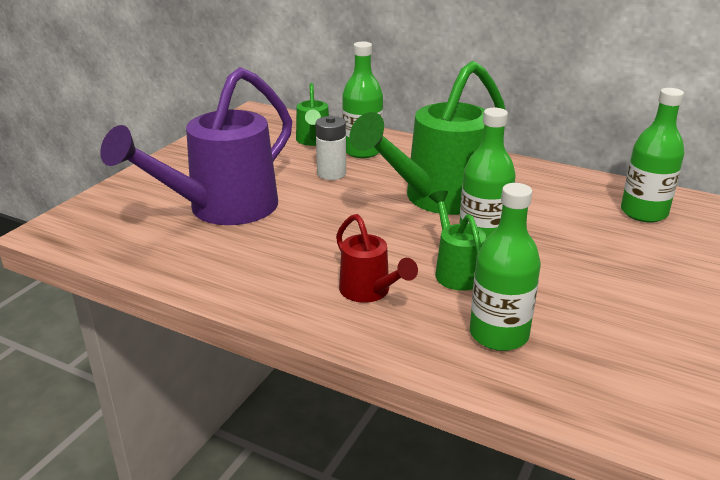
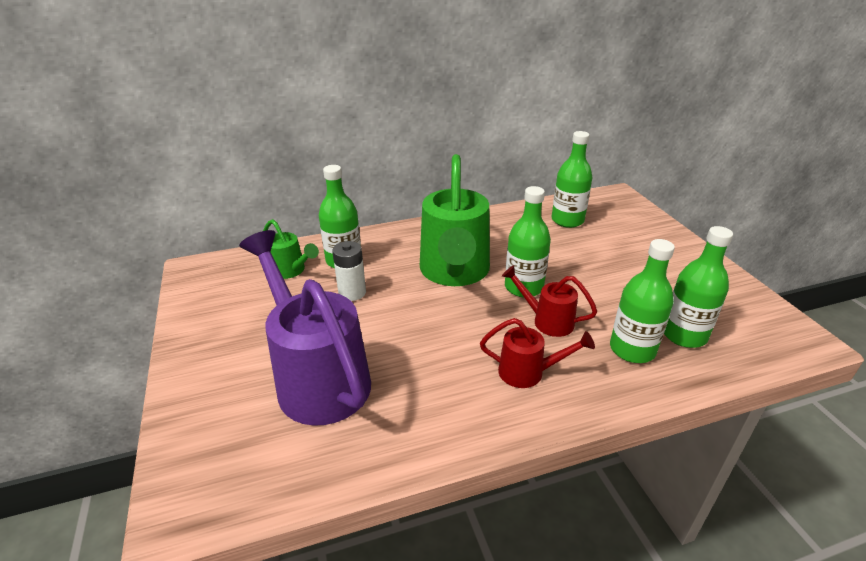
camera: 45 degrees left, 5 degrees up
purple watering can [100,67,292,225] -> purple watering can turned 150 degrees clockwise [239,230,371,426]
green watering can [429,190,486,291] -> red watering can [502,265,597,337]
none -> green bottle [664,226,733,348]

